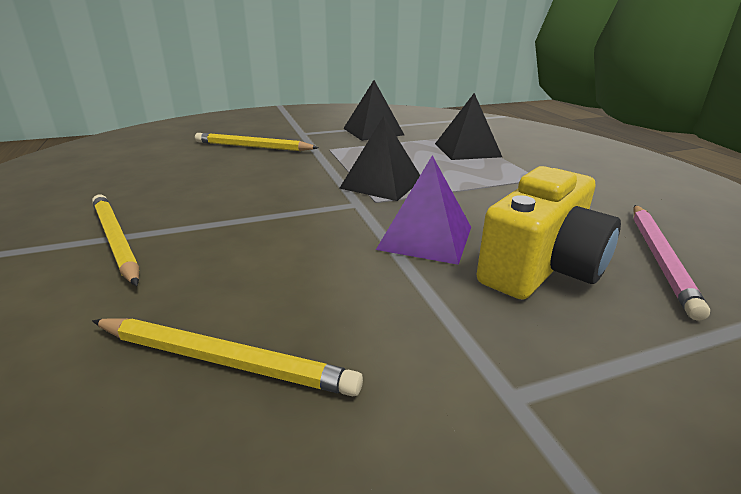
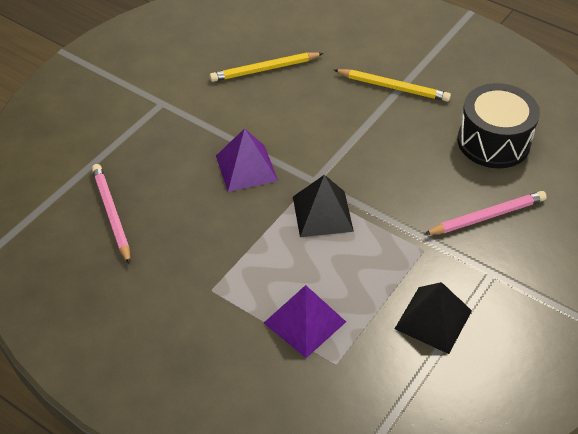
camera: 145 degrees right, 20 degrees up
yellow pencil [195,133,319,151] -> pink pencil [424,191,547,235]
black pyramid [435,93,502,160] -> purple pyramid [264,285,346,358]
yellow camera [477,166,621,300] -> none
none -> black drum [457,83,540,168]

